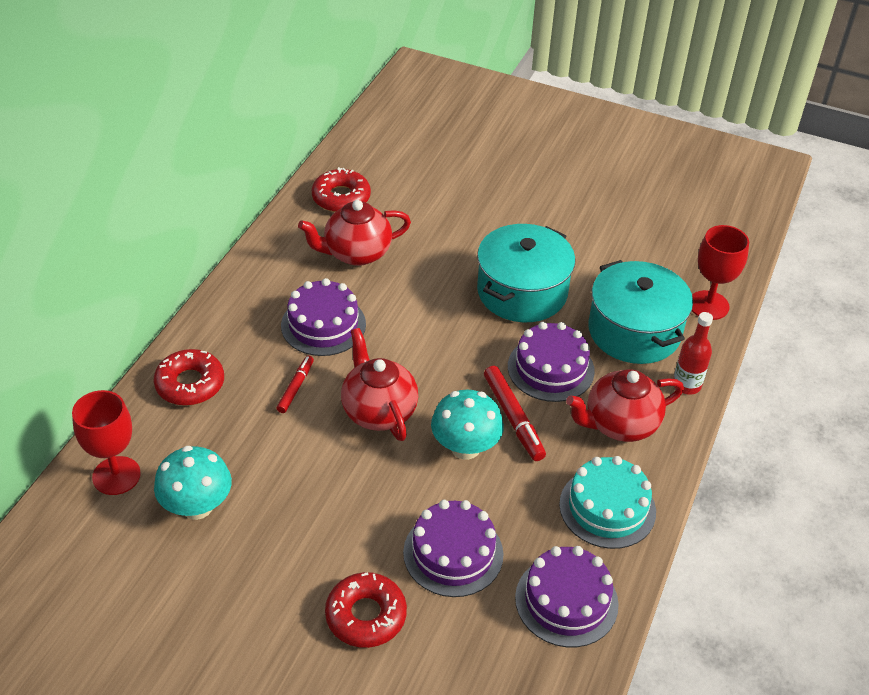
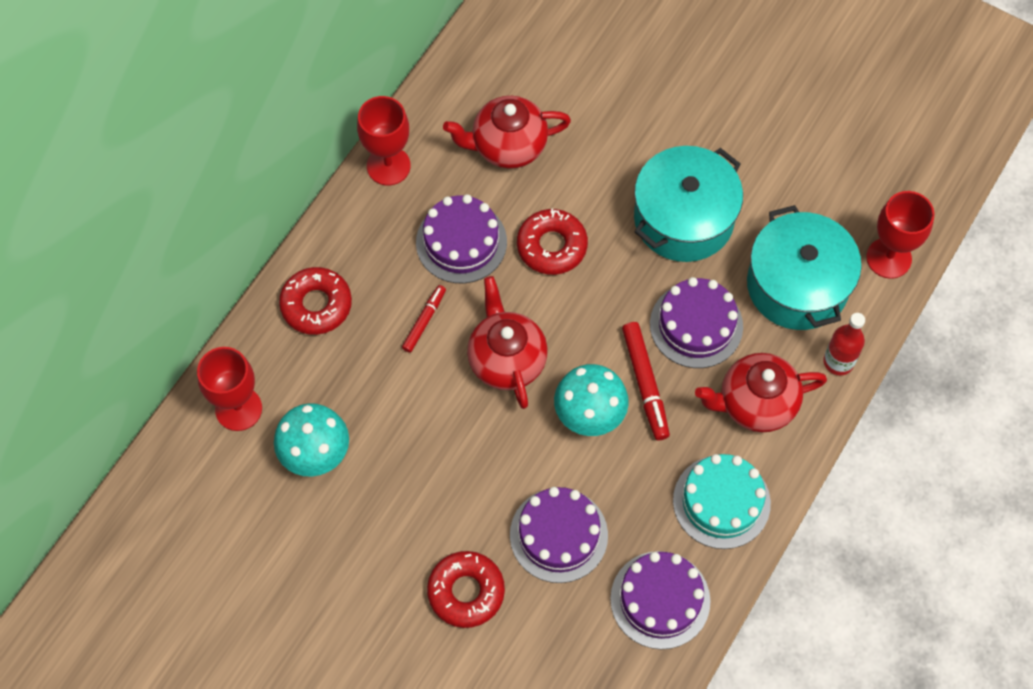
camera: 10 degrees right, 20 degrees up
red donut [311,167,371,212] -> red donut moved to [517,209,588,275]
none -> red goblet [357,96,411,185]

